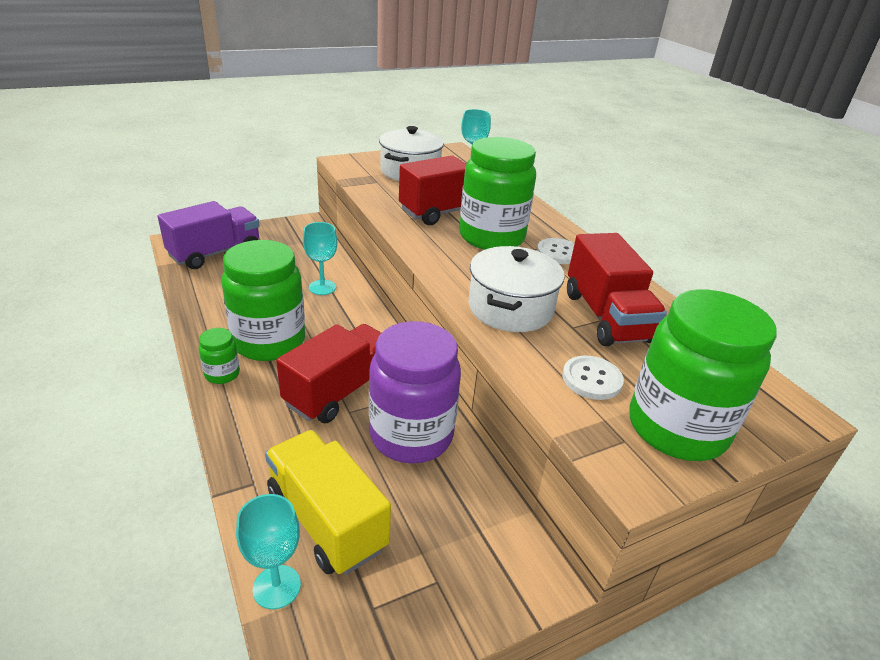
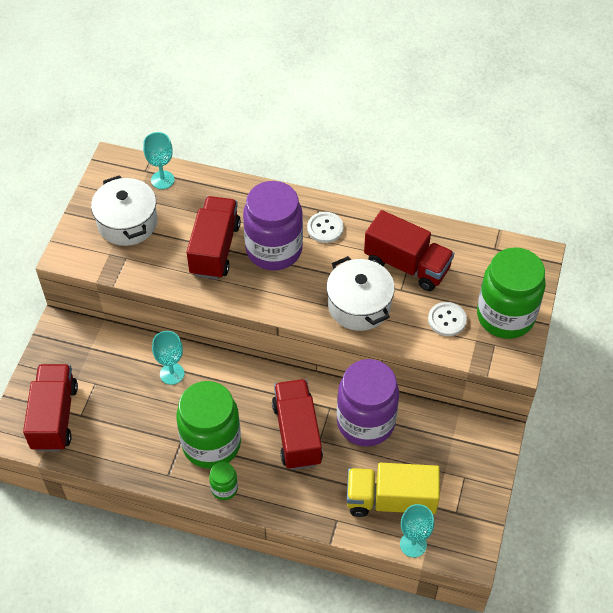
camera: 45 degrees left, 20 degrees up
purple truck [158,201,260,269] -> red truck [23,364,78,451]
green jar [459,137,536,250] -> purple jar [243,181,303,270]

